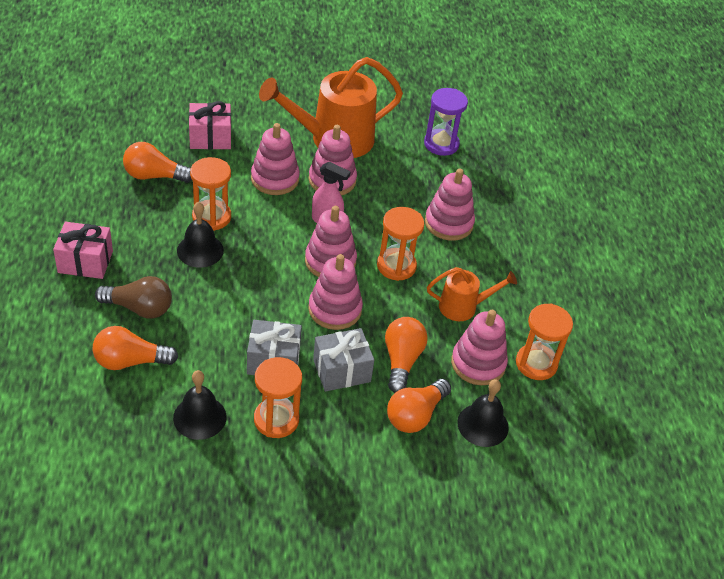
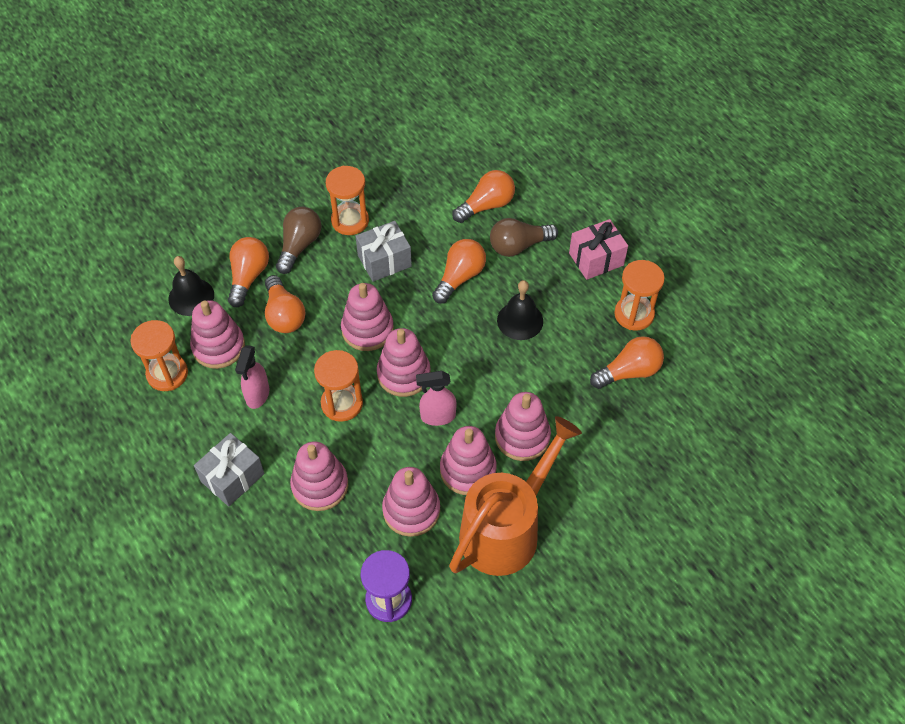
camera: 155 degrees right, 10 degrees up
black bell [173,370,226,440] -> none
pink gift [189,101,231,149] -> none
orange hourglass [190,157,231,231] -> orange hourglass moved to [614,260,665,331]
grey gift [313,328,374,392] -> grey gift moved to [194,433,264,507]
orange watering can [427,267,517,321] -> pink spray bottle [235,345,269,409]
none -> brown light bulb [276,207,321,274]
none -> pink stacking toy [382,467,440,537]
none -> orange light bulb [432,239,486,304]

